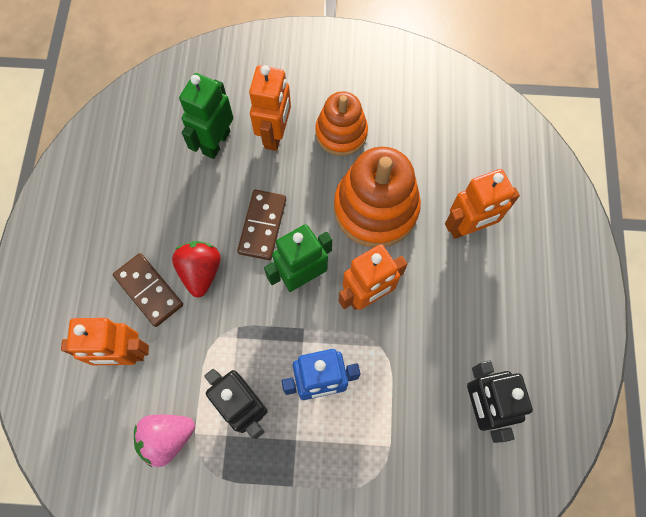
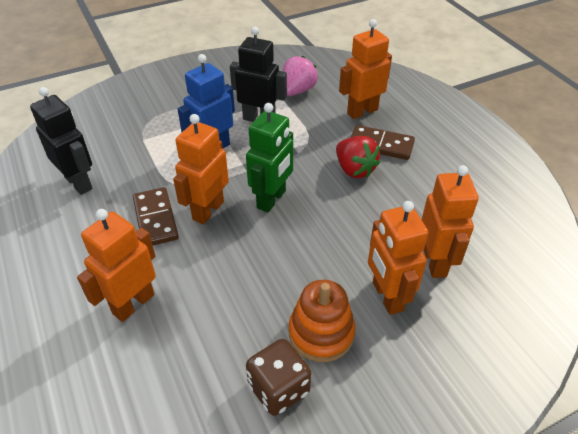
camera: 150 degrees right, 25 degrees down
green robot [179,73,233,159] -> orange robot [421,165,479,278]
brown domino [237,190,286,260] -> brown domino moved to [133,187,179,245]
orange stacking toy [334,147,421,247] -> none
none -> brown dice [246,339,311,416]

